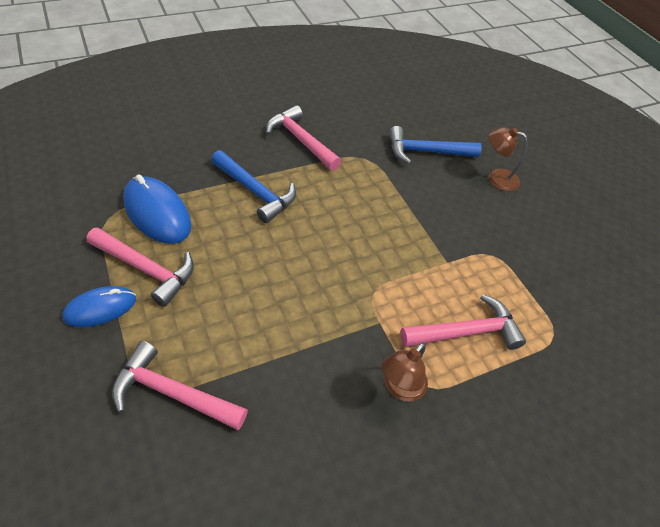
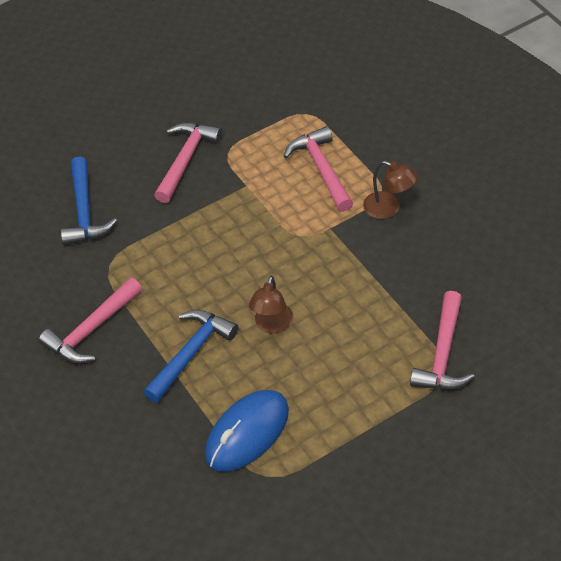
camera: 90 degrees left, 0 degrees up
blue mouse [62,286,136,327] -> none
pink hammer [87,227,194,307] -> pink hammer moved to [154,122,222,203]
brown lamp [488,127,528,191] -> brown lamp moved to [249,276,294,334]

